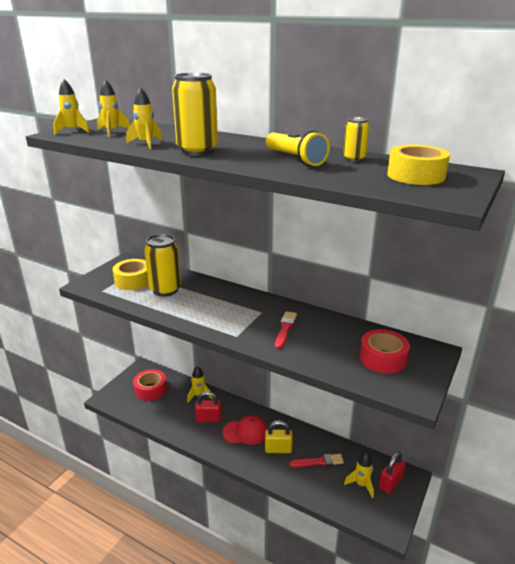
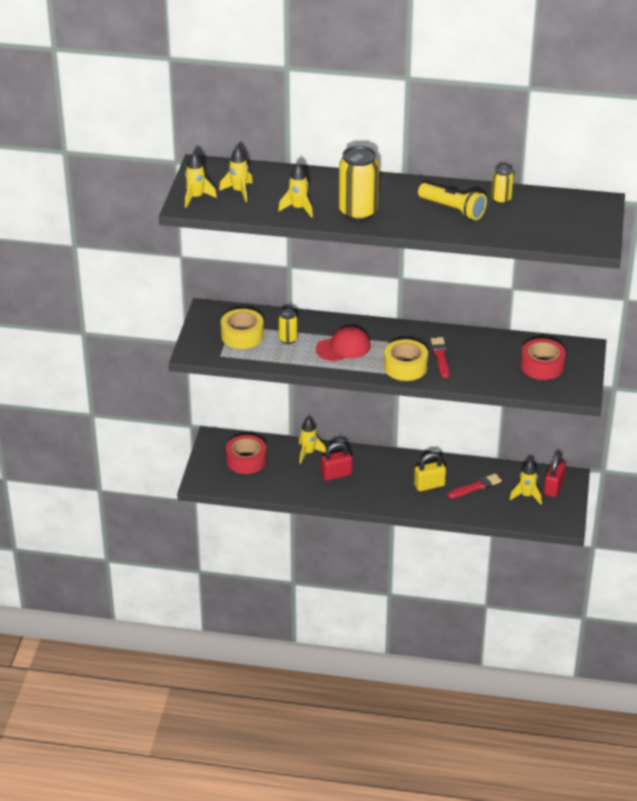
camera: 20 degrees left, 10 degrees up
yellow can [144,234,181,297] -> yellow can [278,309,298,344], size x0.52
red cap [222,415,268,445] -> red cap moved to [316,326,371,362]
yellow tape [387,145,450,185] -> yellow tape moved to [384,339,428,381]

